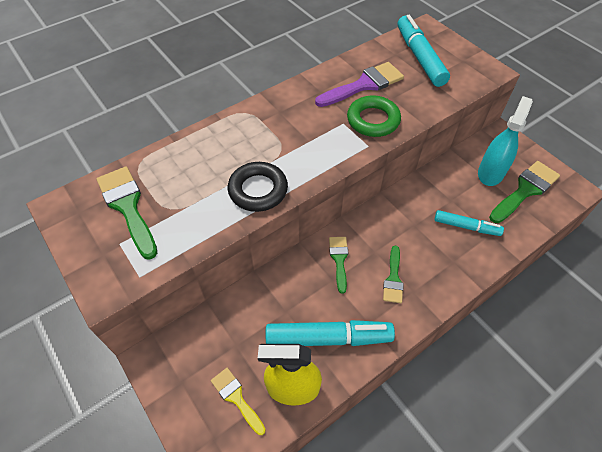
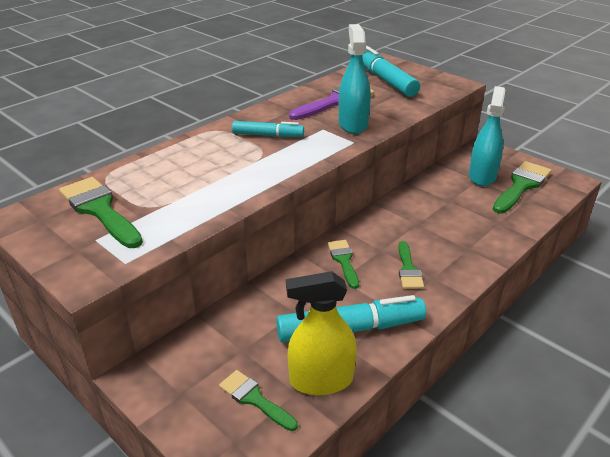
camera: 10 degrees left, 20 degrees down
yellow brush [211,368,266,435] -> green brush [219,370,298,431]
black ring [228,162,288,212] -> none
green ring [347,95,401,137] -> turquoise spray bottle [338,24,371,134]
turquoise marker [434,210,504,236] -> turquoise marker moved to [232,121,304,137]

